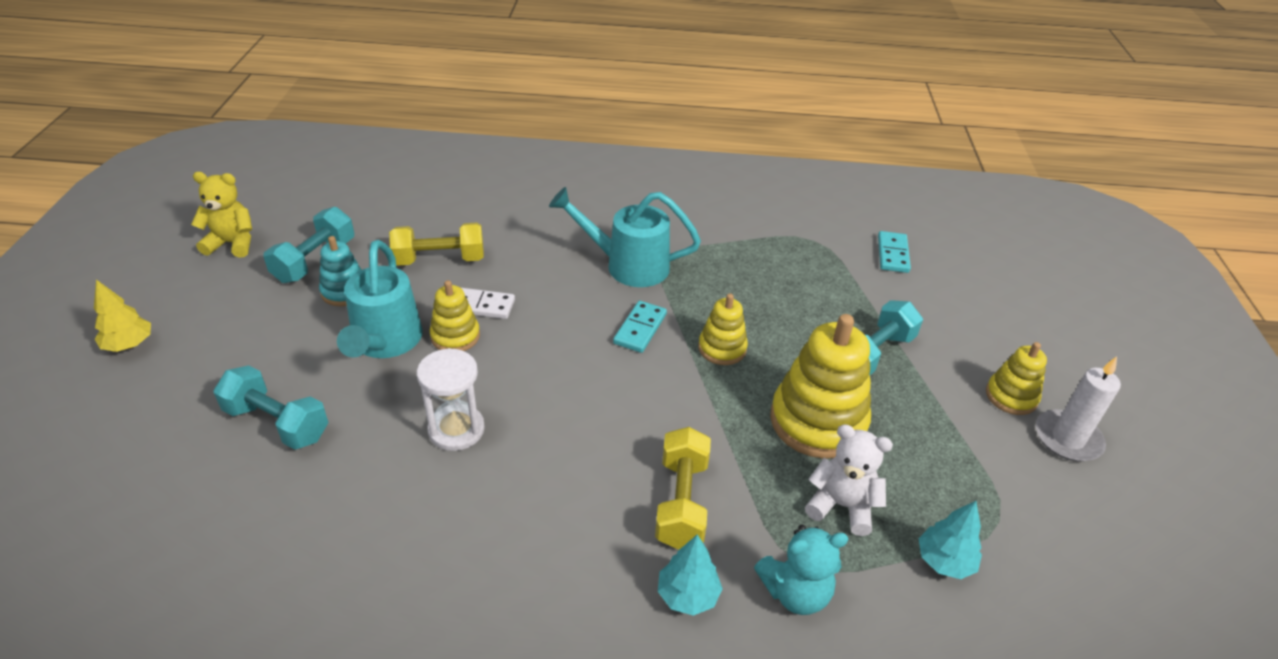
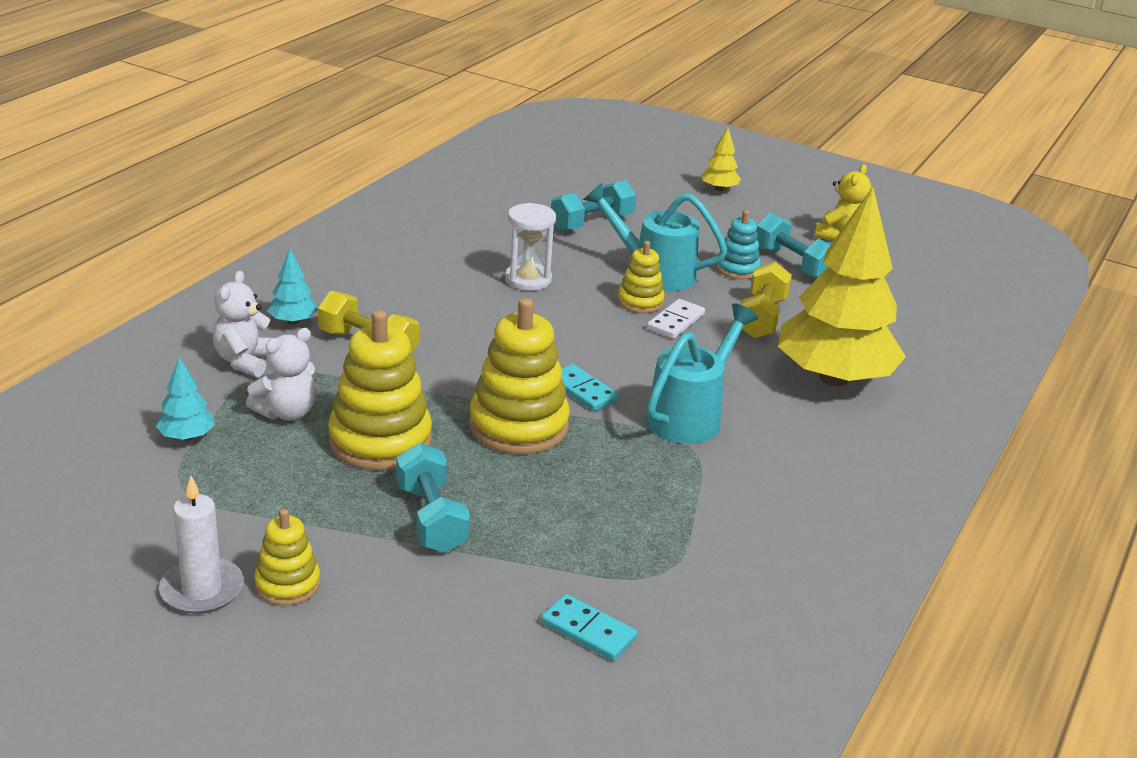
camera: 115 degrees right, 10 degrees down
yellow stacking toy [698,293,748,365] -> yellow stacking toy [469,298,570,454], size x1.84
turquoise teddy bear [754,525,848,615] -> white teddy bear [213,271,273,377]
none -> yellow tree [778,187,906,386]

